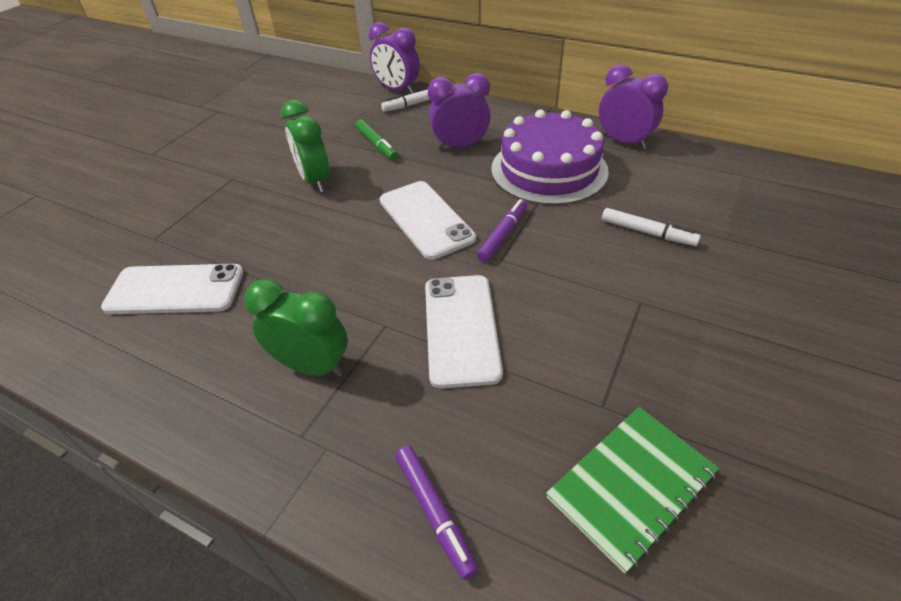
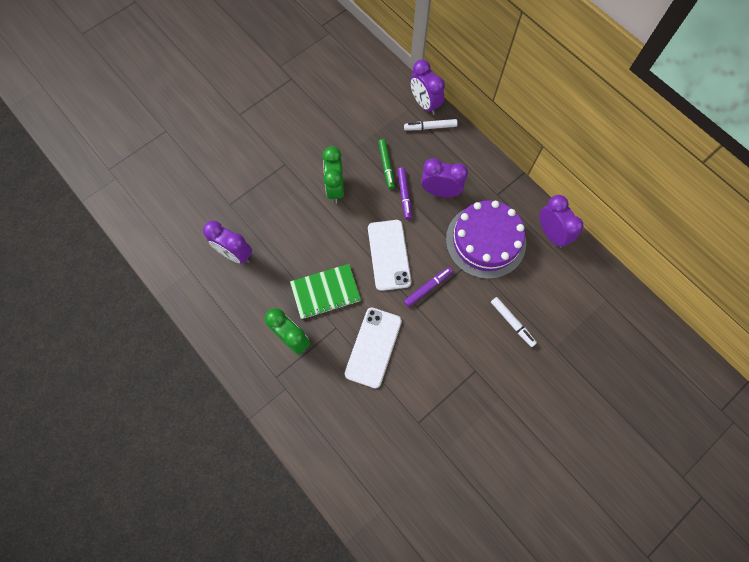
camera: 20 degrees right, 25 degrees up
white phone [101,264,243,314] -> purple clock [203,221,252,264]
purple marker [395,446,478,580] -> purple marker moved to [397,167,412,220]
green notebook [546,407,719,574] -> green notebook moved to [290,264,361,319]

